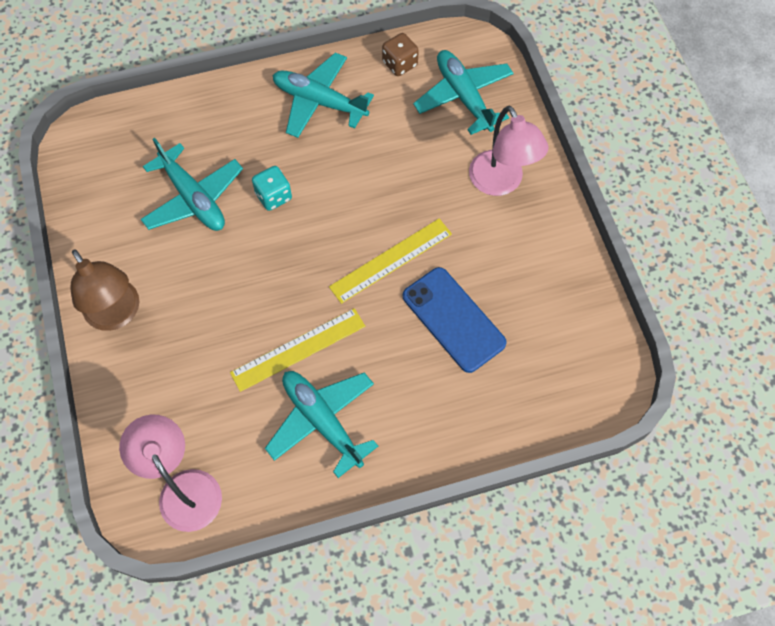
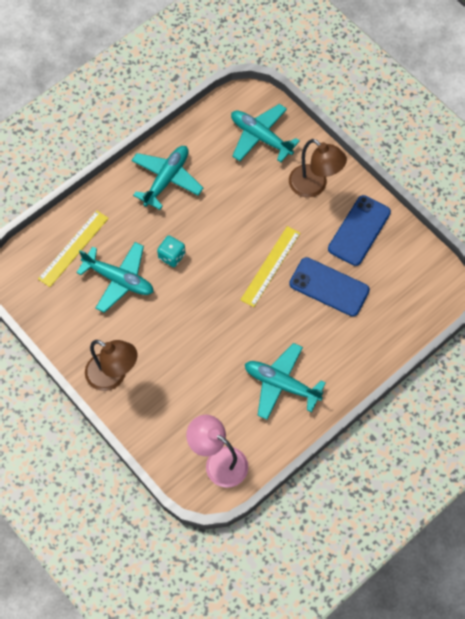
camera: 25 degrees left, 0 degrees up
yellow ruler [230,308,365,392] -> yellow ruler moved to [38,210,109,287]
turquoise plane [273,53,374,138] -> turquoise plane turned 120 degrees clockwise [131,146,203,210]
brown dice [382,33,419,76] -> none
pink lamp [469,106,548,196] -> brown lamp [289,139,347,198]
none -> blue phone [328,195,391,266]

